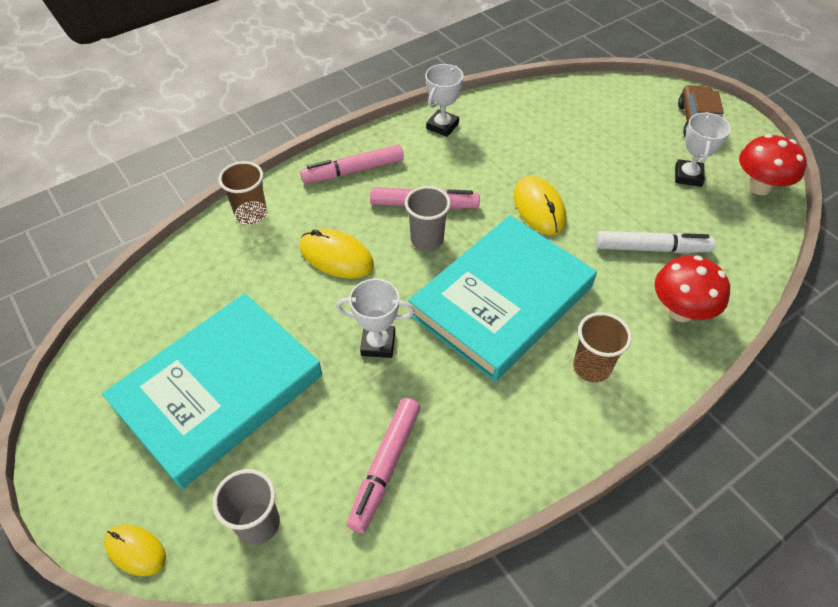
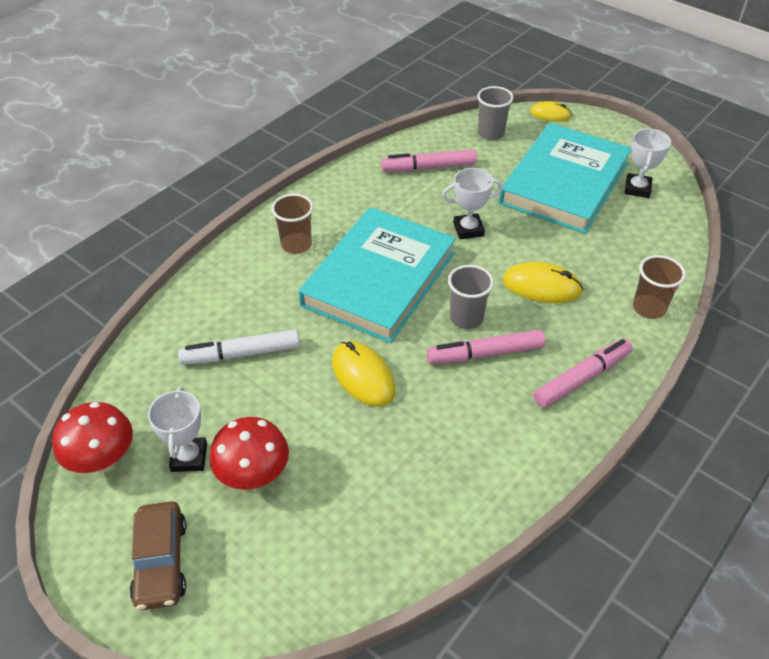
camera: 165 degrees right, 5 degrees down
pink marker [347,398,421,533] -> pink marker turned 105 degrees counterclockwise [381,149,477,172]
white trophy [425,64,464,137] -> white trophy moved to [625,128,671,198]
red mushroom [654,255,730,322] -> red mushroom moved to [209,417,289,489]

